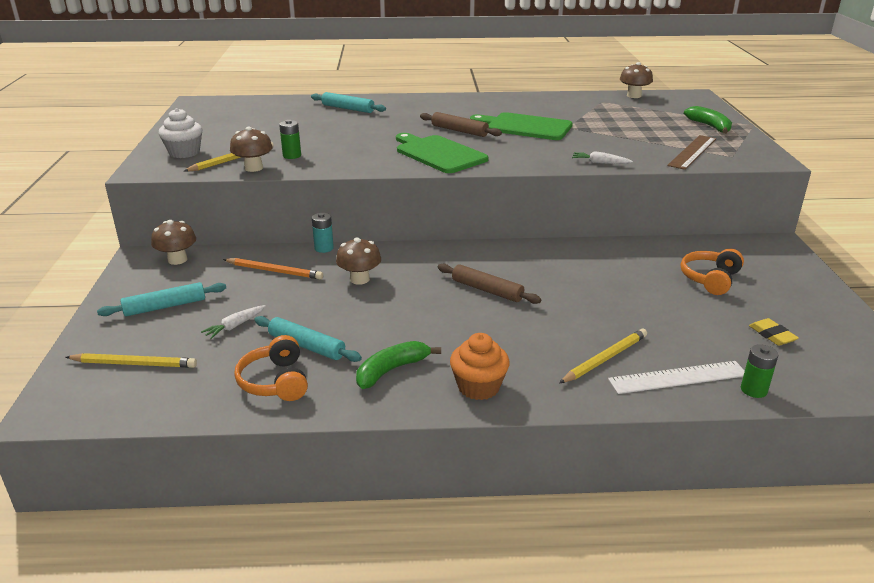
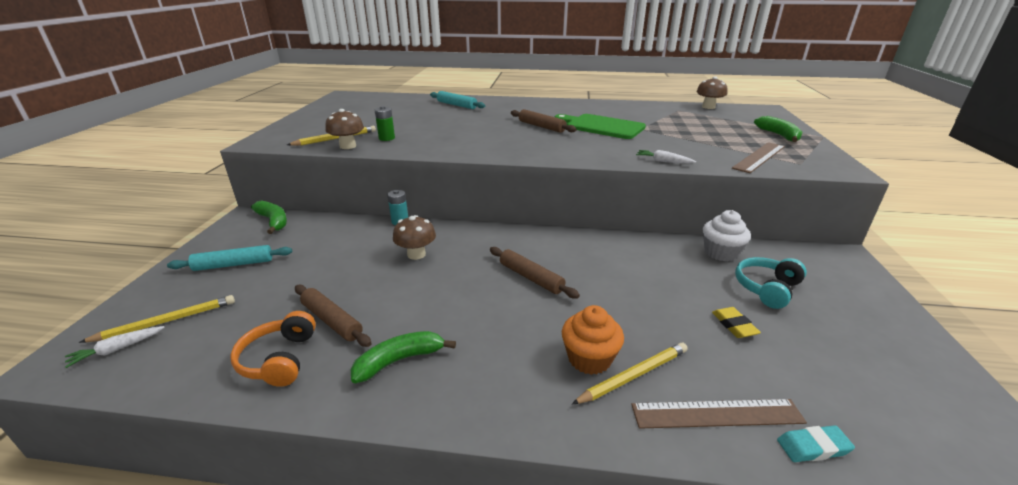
camera: 10 degrees right, 0 degrees up
yellow pencil [66,353,197,368] -> yellow pencil turned 45 degrees counterclockwise [79,295,235,343]
brown mushroom [151,220,196,265] -> green banana [251,200,287,234]
white cupcake [159,108,203,158] -> white cupcake moved to [703,210,751,262]
white carrot [201,305,266,339] -> white carrot moved to [65,326,165,368]
orange pencil [223,258,323,280] -> none
turquoise rolling pin [254,316,362,362] -> brown rolling pin [295,285,372,347]
green cutting board [396,133,489,173] -> none
orange cupcake [450,333,510,400] -> orange cupcake moved to [562,305,624,375]
white ruler [608,361,745,394] -> brown ruler [631,399,807,429]
orange headphones [681,249,744,295] -> turquoise headphones [735,257,807,309]
green battery [741,344,778,398] -> turquoise eraser [777,425,855,462]
yellow eraser [749,318,799,346] -> yellow eraser moved to [712,307,761,338]

